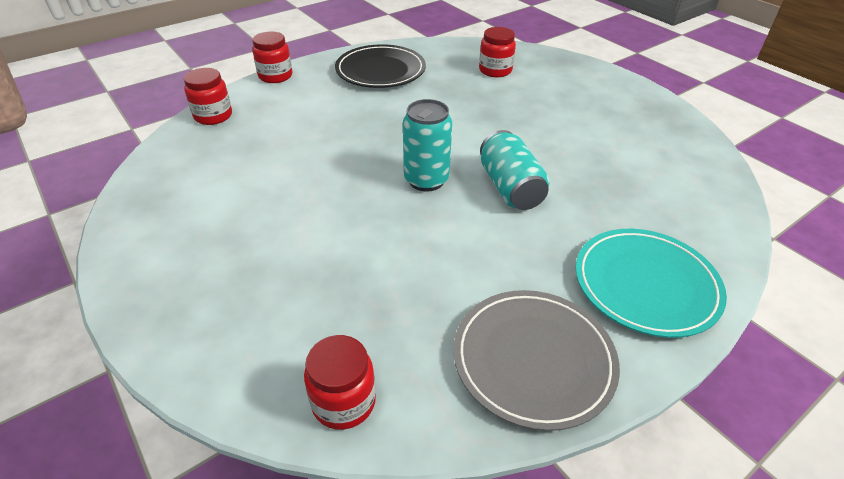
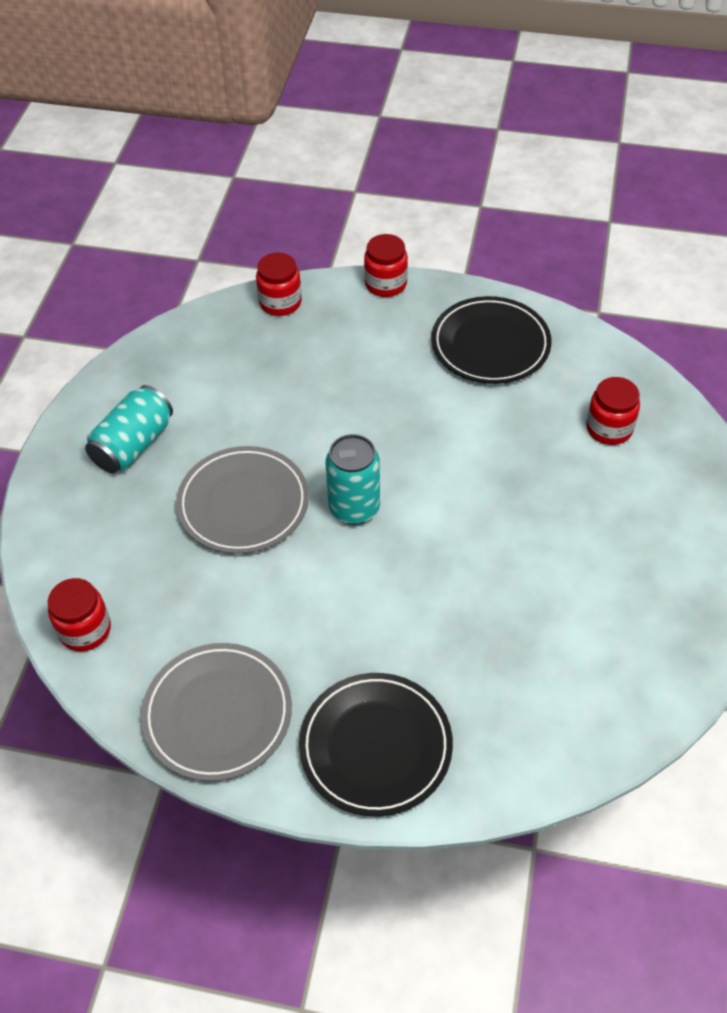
camera: 50 degrees right, 10 degrees up
turquoise can [480,130,550,210] -> turquoise can moved to [85,385,173,473]
turquoise plate [576,229,727,338] -> black plate [299,673,453,816]
none -> grey plate [176,446,309,554]

